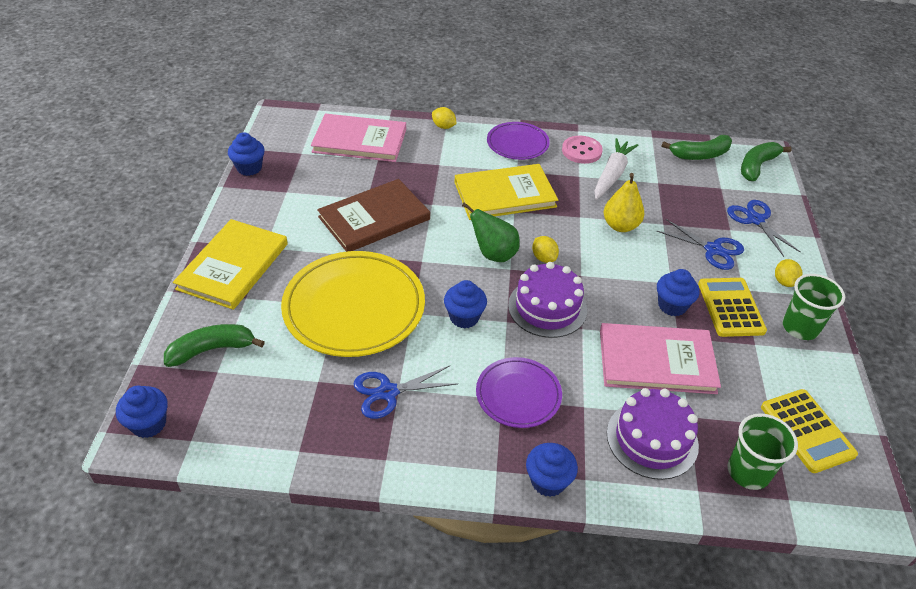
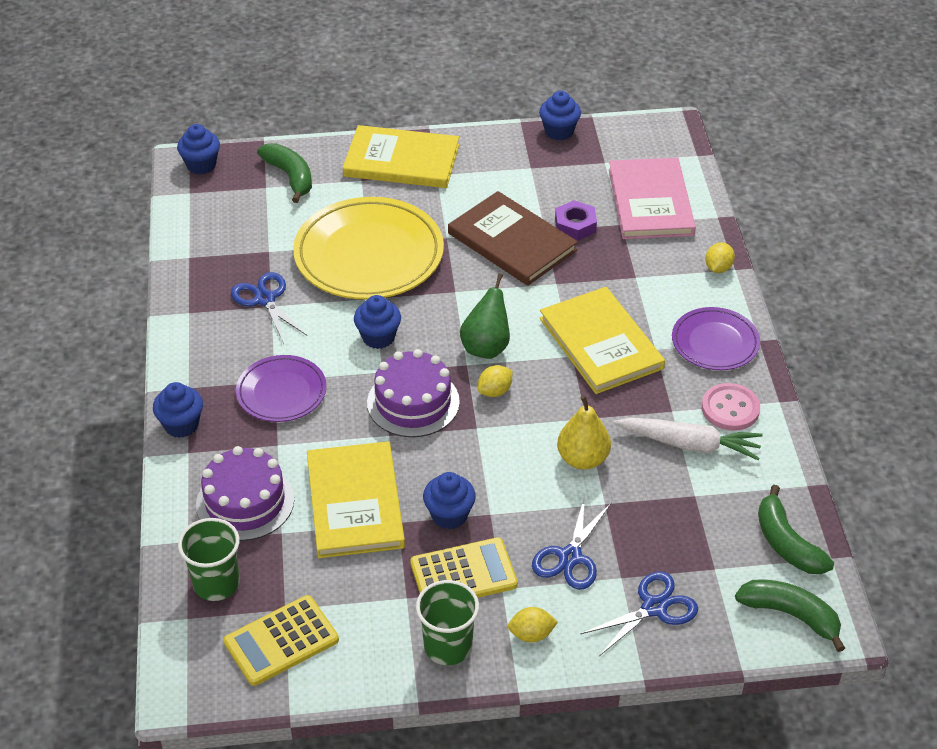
camera: 80 degrees right, 0 degrees up
pink book [600,323,721,394] -> yellow book [307,441,405,558]
none -> purple nut [555,200,597,241]

